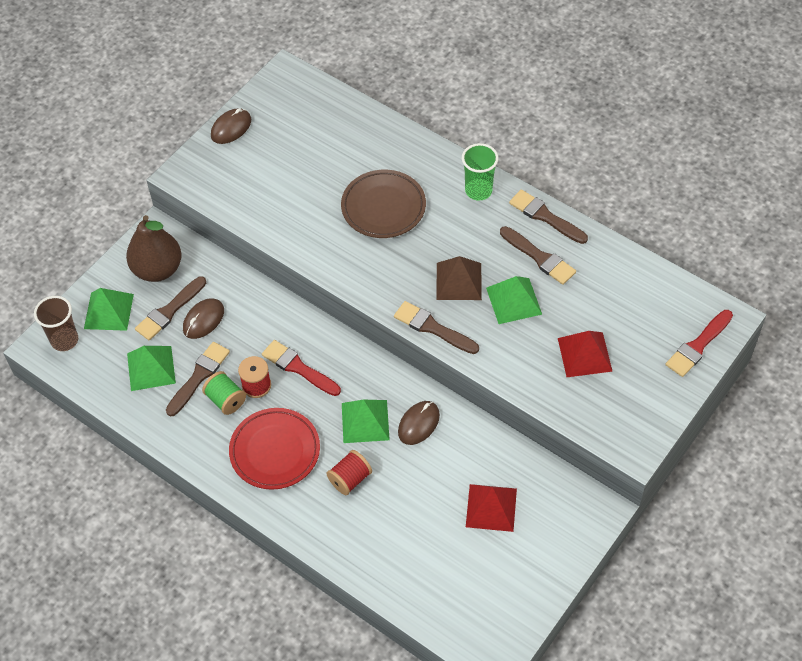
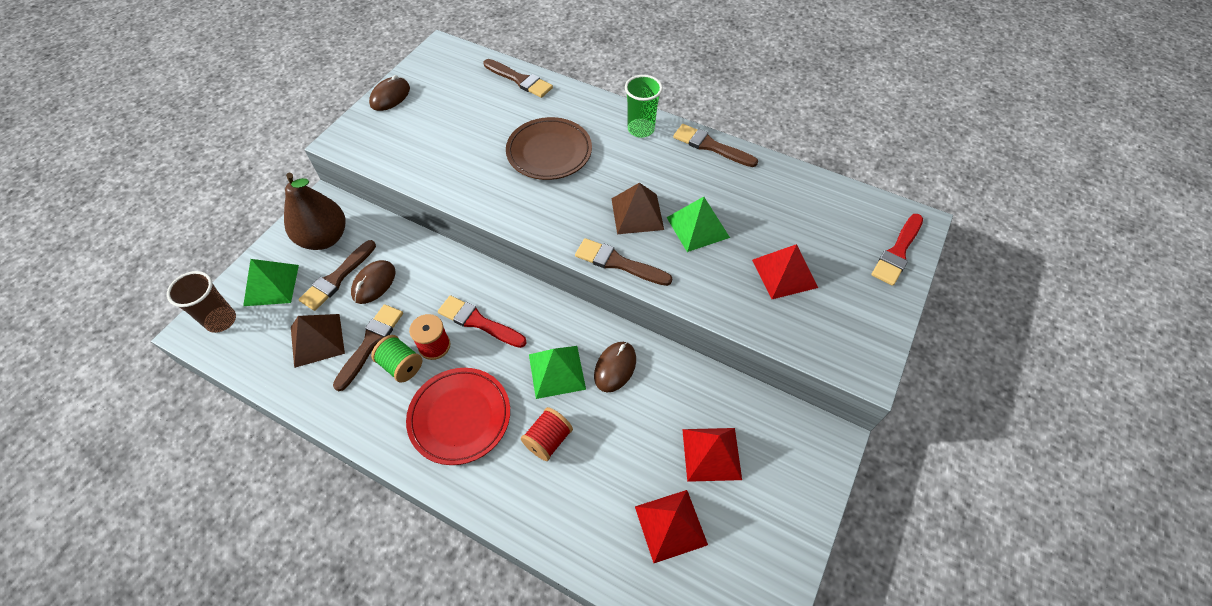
camera: 10 degrees left, 0 degrees up
green pyramid [127,346,176,391] -> brown pyramid [291,314,345,368]
brown brush [500,226,576,285] -> brown brush moved to [484,59,553,98]
none -> red pyramid [635,490,708,563]

